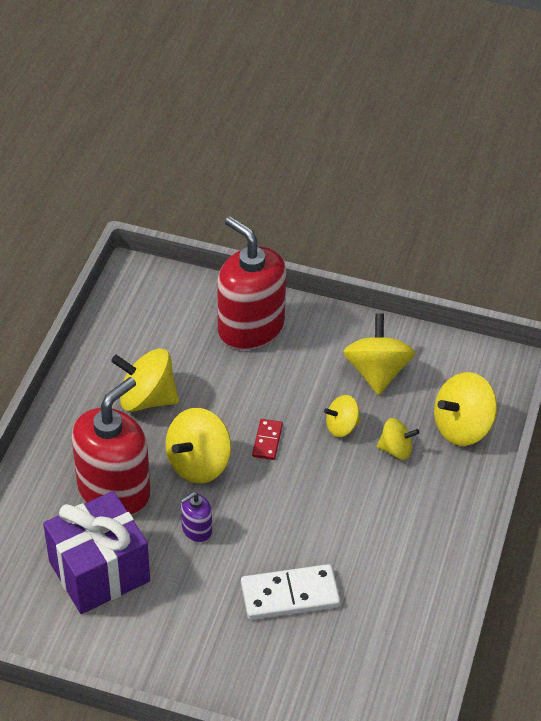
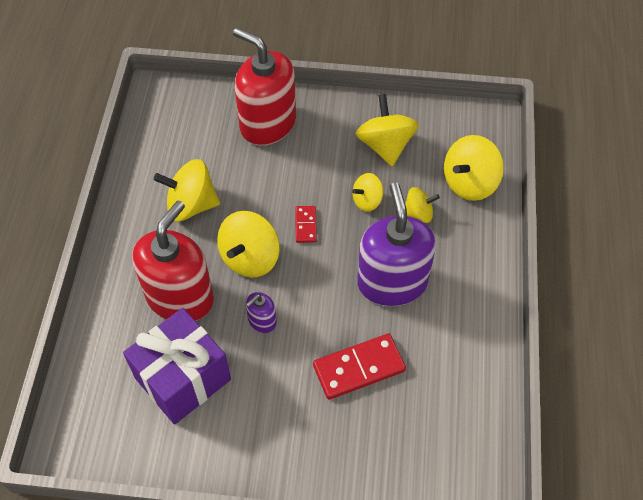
camera: 10 degrees left, 10 degrees up
white domino [241,564,340,620] -> red domino [313,334,406,400]
none -> purple soap dispenser [357,182,436,306]

